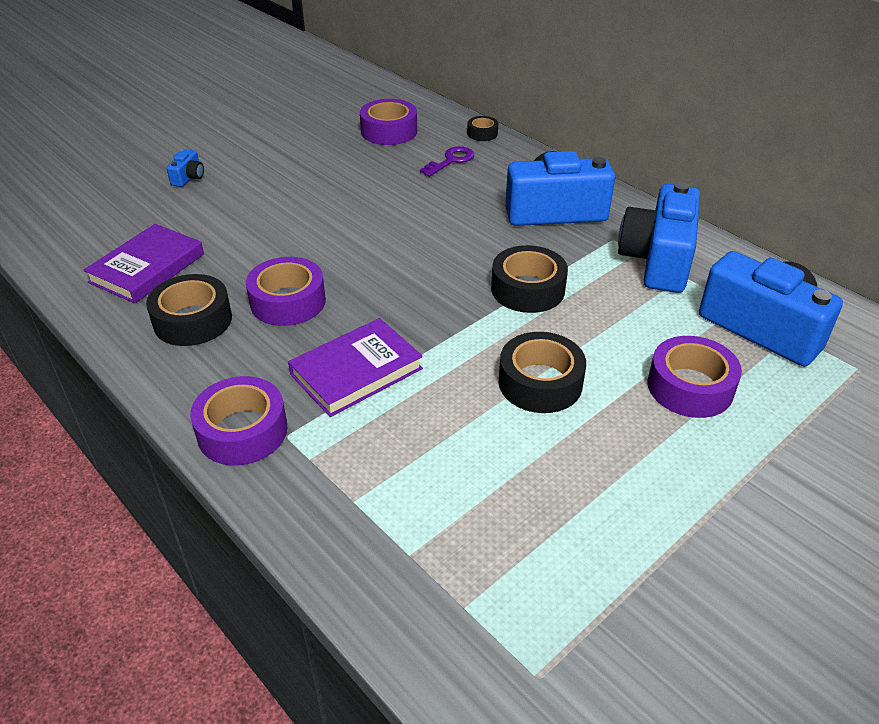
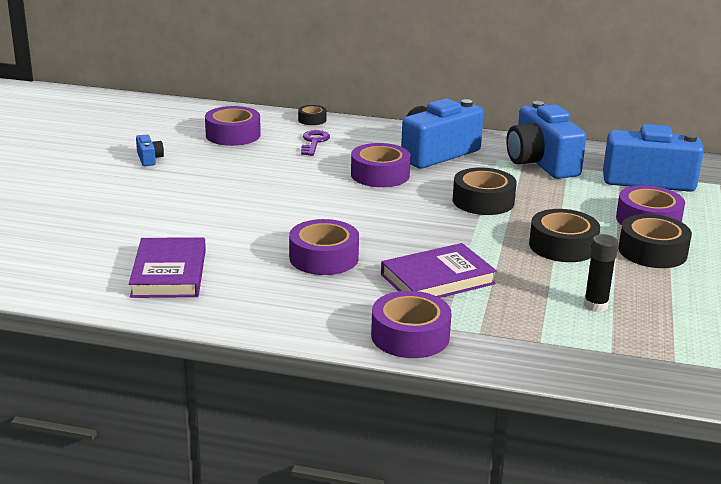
camera: 35 degrees left, 15 degrees down
black tape [146,274,232,346] -> black tape moved to [618,214,692,268]
blue camera [166,149,204,187] -> blue camera moved to [136,134,164,166]
purple book [288,318,423,417] -> purple book turned 45 degrees clockwise [381,243,497,298]
none -> purple tape [351,143,411,187]
none -> black glue stick [584,234,618,312]

